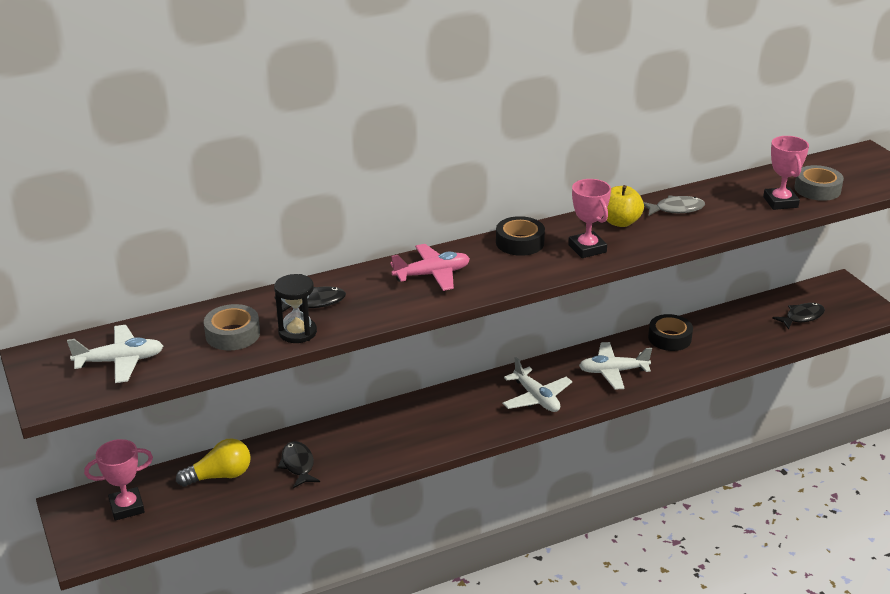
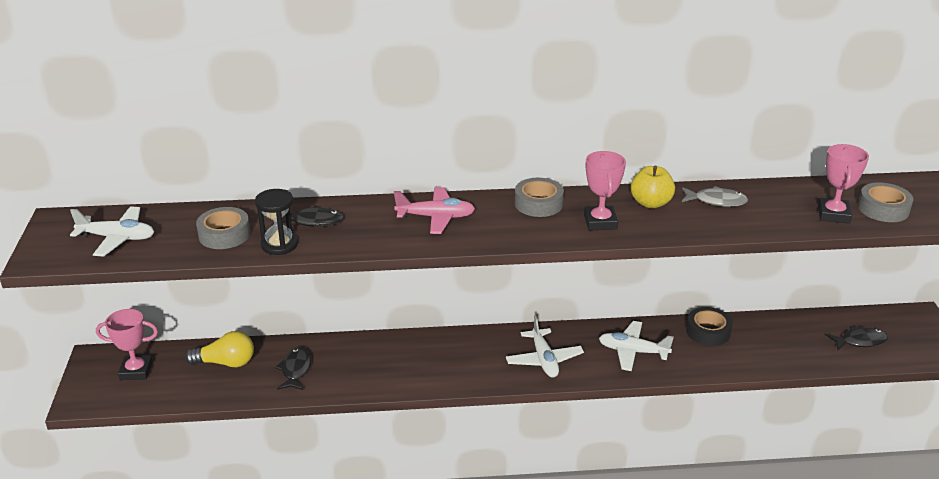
camera: 20 degrees right, 0 degrees up
black tape [496,216,545,256] -> grey tape [515,178,564,217]

